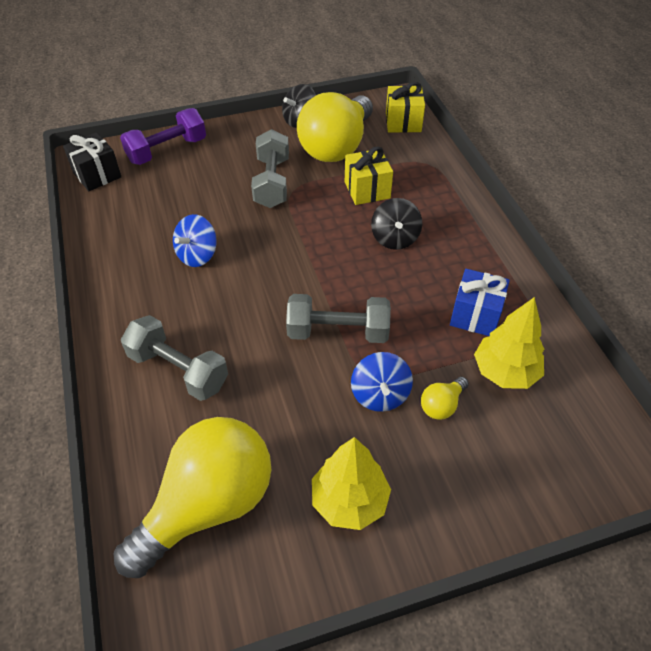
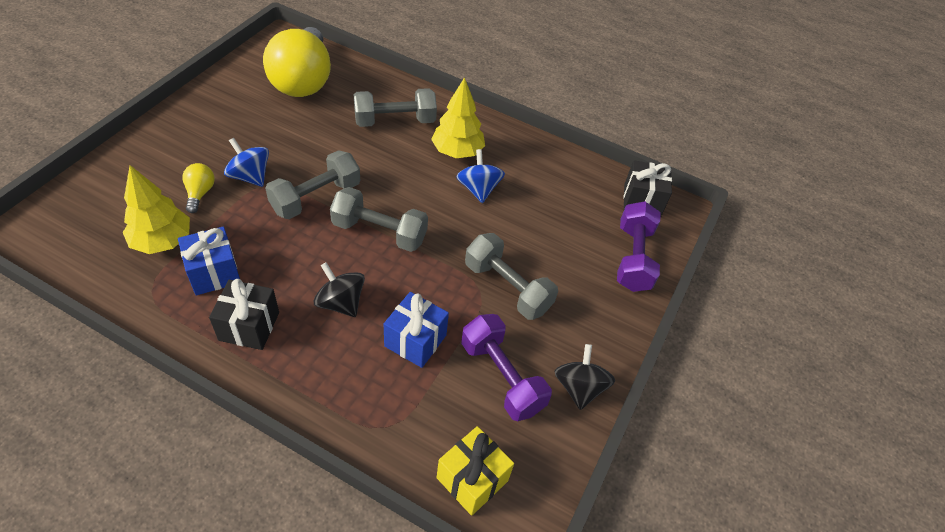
camera: 130 degrees right, 0 degrees up
yellow light bulb [297,92,373,162] -> purple dumbbell [461,314,552,421]
yellow tree [312,437,391,530] -> yellow tree moved to [431,77,485,158]
yellow gift [345,146,393,205] -> blue gift [384,292,449,368]
none -> black gift [209,279,279,350]
none -> grey dumbbell [330,187,428,252]

